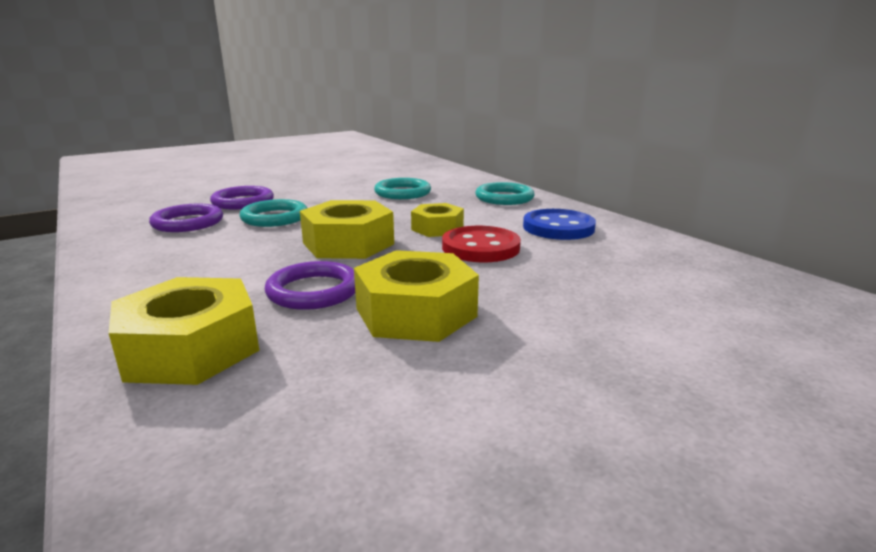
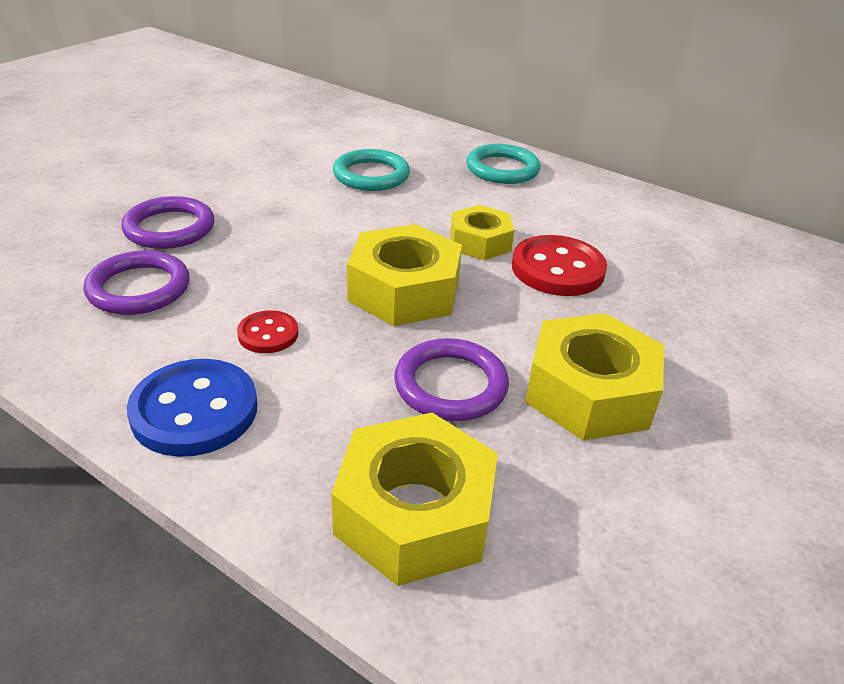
camera: 25 degrees left, 15 degrees up
turquoise ring [239,199,307,227] -> none
blue button [523,209,596,240] -> blue button moved to [127,359,257,457]
none -> red button [237,310,298,353]

